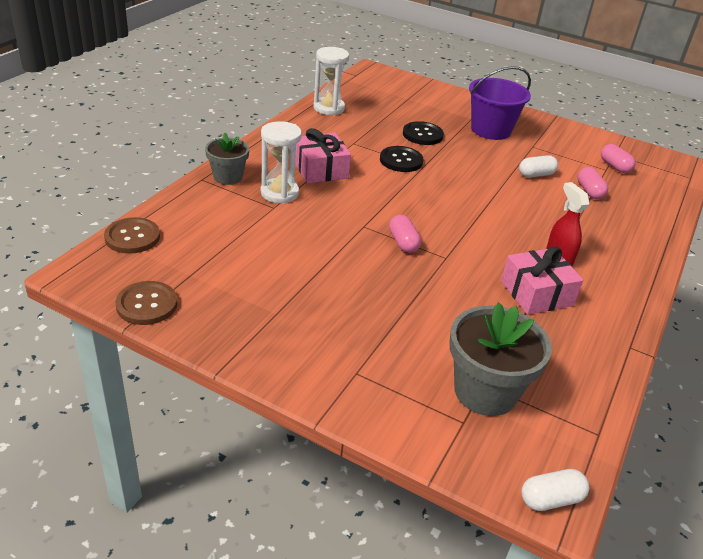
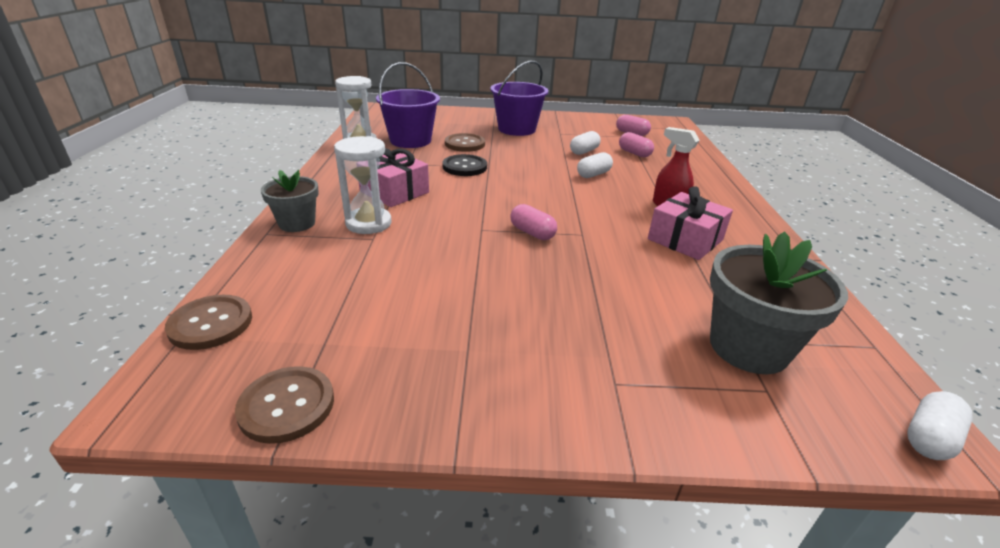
camera: 25 degrees left, 5 degrees down
black button [403,121,444,145] -> brown button [445,133,485,152]
none -> purple bucket [376,62,440,148]
none -> white capsule [577,152,613,178]

